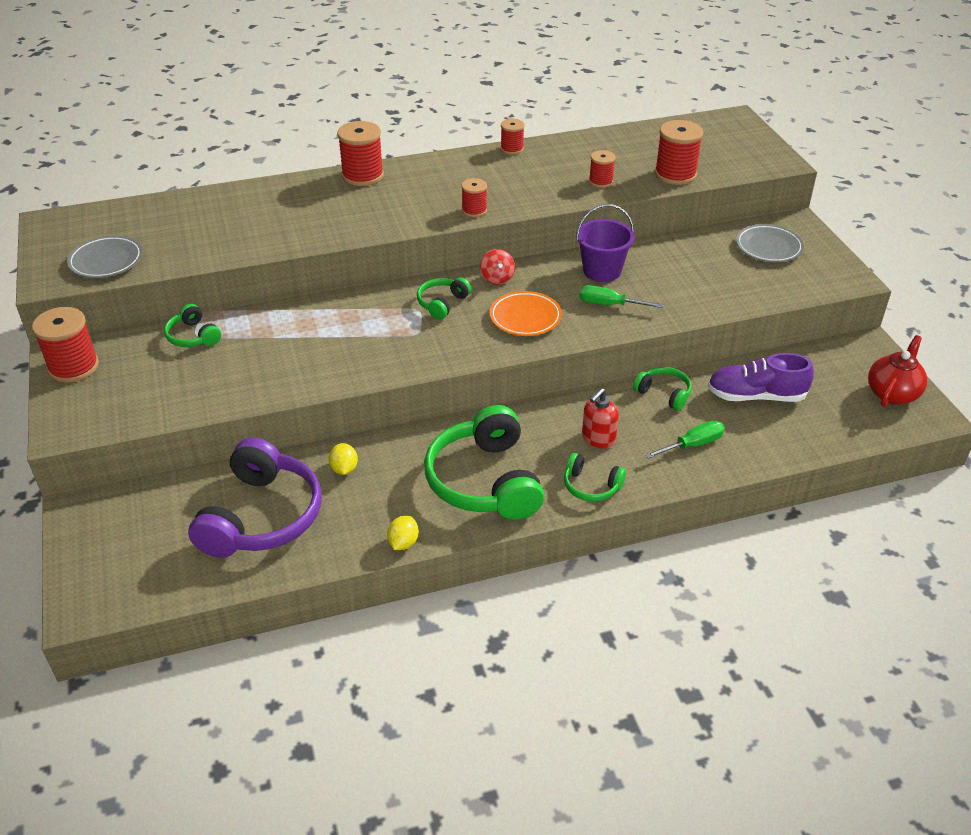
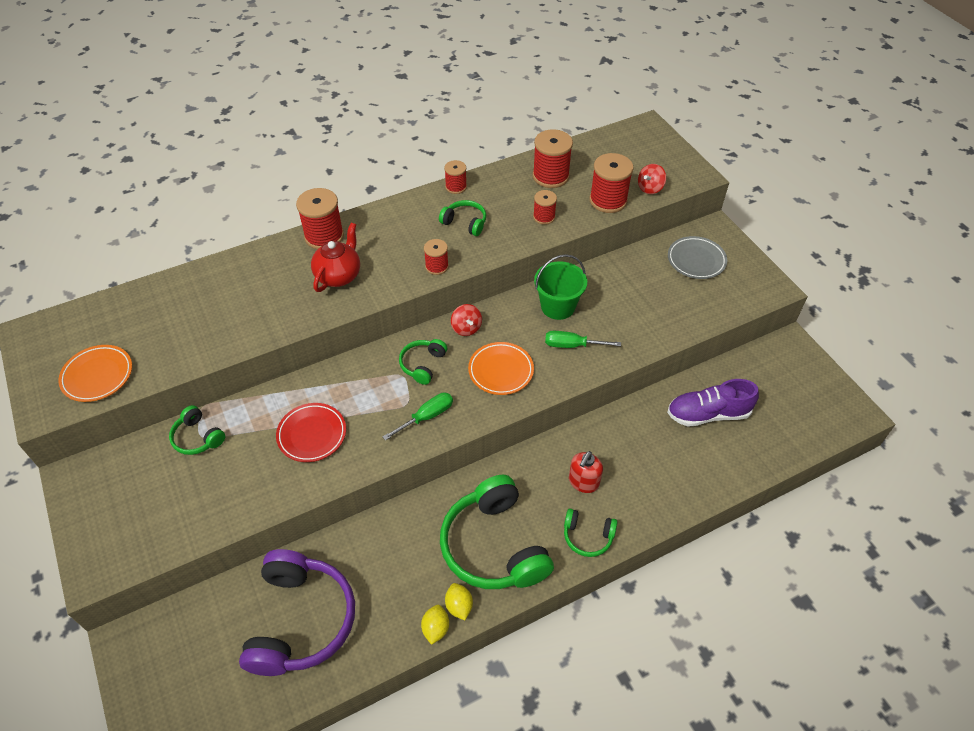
camera: 10 degrees left, 10 degrees up
red spool [32,307,99,383] -> red spool moved to [533,129,573,188]
grey plate [67,236,143,278] -> orange plate [58,345,132,402]
yellow lemon [328,443,358,475] -> yellow lemon moved to [445,583,473,620]
purple bucket [576,204,635,282] -> green bucket [534,254,587,320]
green headphones [633,367,692,411] -> green headphones moved to [439,200,486,236]
green screwdriver [645,421,725,459] -> green screwdriver moved to [383,392,453,441]
red teapot [868,335,927,407] -> red teapot moved to [311,223,360,292]
none -> red plate [276,403,346,462]
none -> red spinning top [638,164,666,194]

